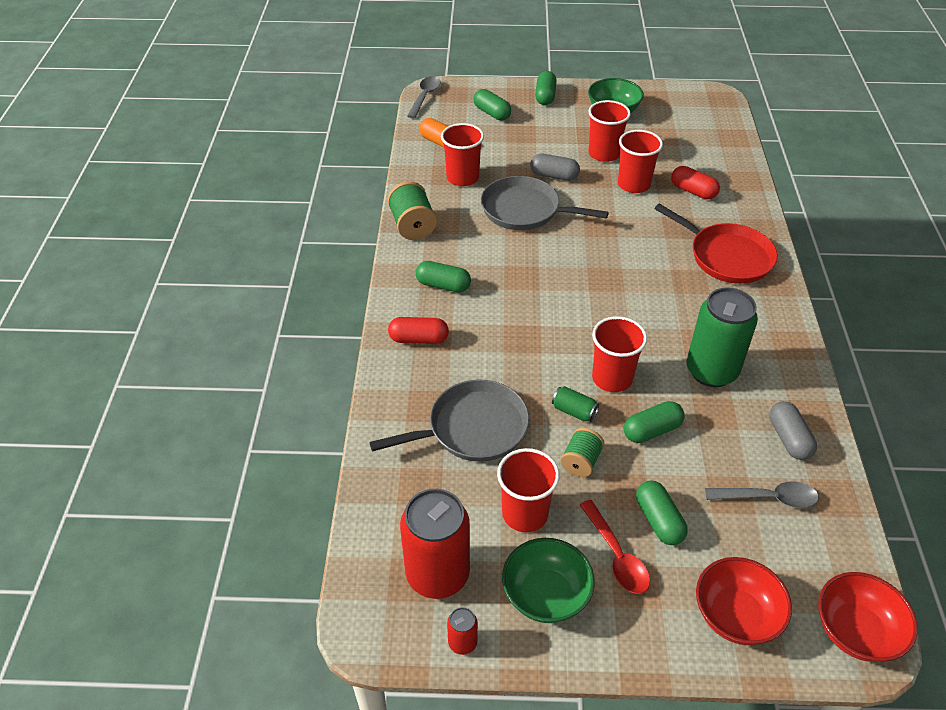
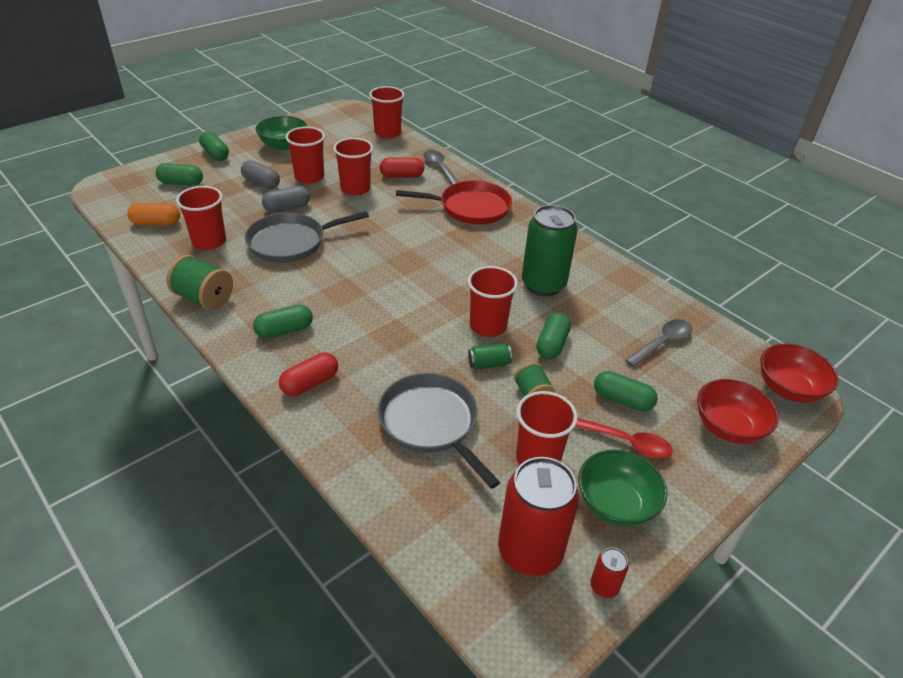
camera: 45 degrees left, 5 degrees down
grey pan [369,379,529,462] -> grey pan turned 60 degrees counterclockwise [377,373,500,489]
grey spoon [407,76,441,118] -> grey spoon moved to [423,150,459,184]
grey capsule [769,401,817,460] -> grey capsule moved to [241,160,280,189]
none -> red cup [369,86,405,138]

